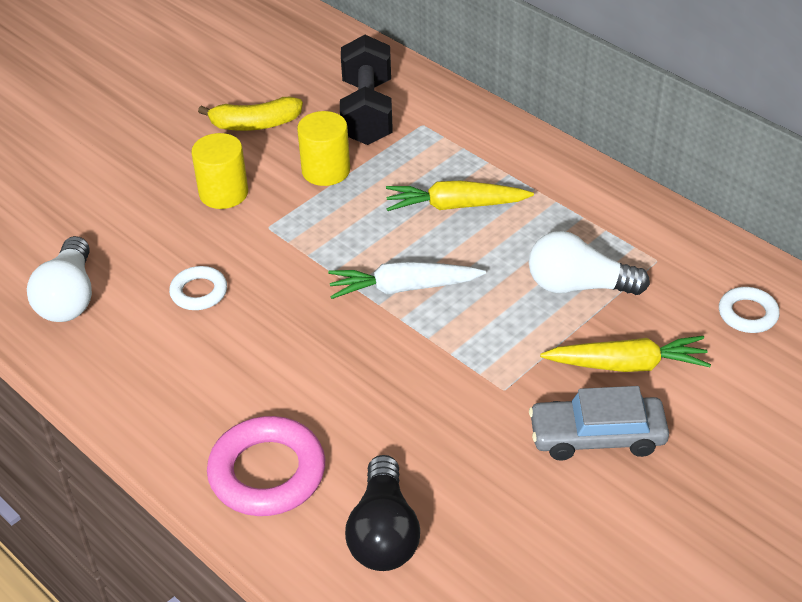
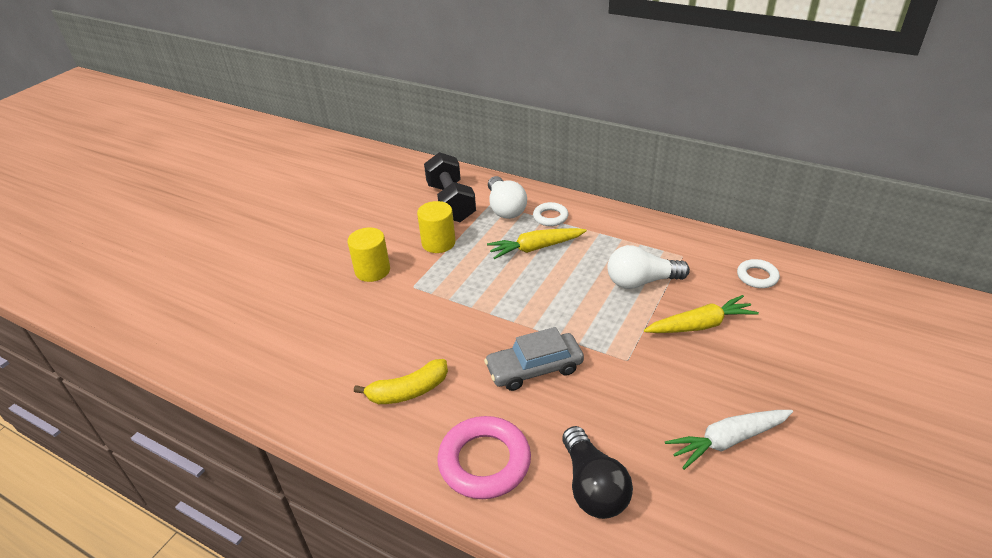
camera: 15 degrees left, 5 degrees down
white light bulb [27,236,92,322] -> white light bulb moved to [488,176,527,219]
white ring [169,266,227,310] -> white ring moved to [533,202,568,226]
yellow banana [198,96,303,131] -> yellow banana moved to [354,359,448,404]
white carrot [328,261,486,299] -> white carrot moved to [665,410,793,470]
grey car [529,386,669,461] -> grey car moved to [484,327,584,391]

